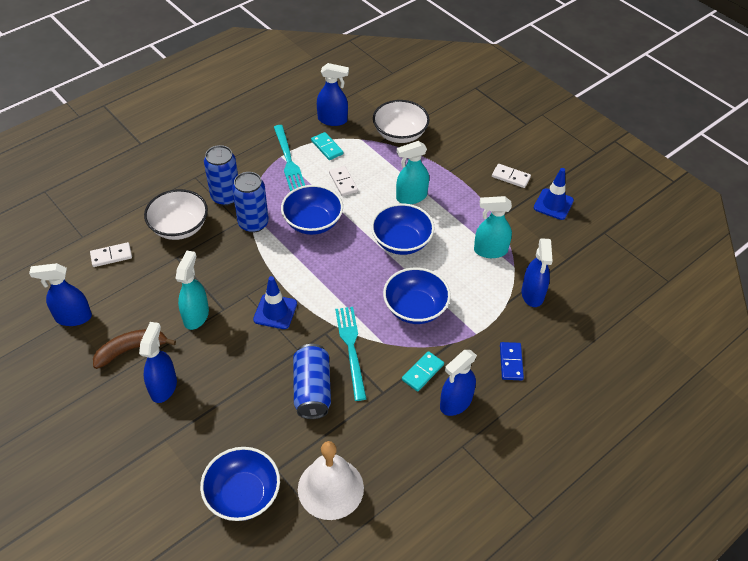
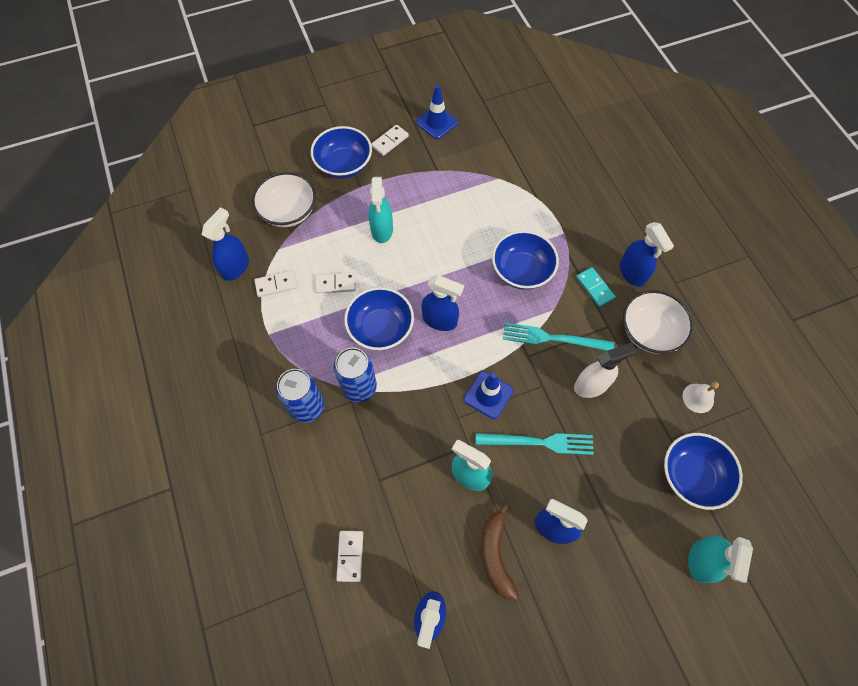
camera: 70 degrees left, 15 degrees up
white bowl [144,189,208,240] -> white bowl moved to [623,290,693,354]
turquoise fork [274,125,305,191] -> turquoise fork moved to [476,433,594,455]
blue can [293,344,331,419] -> white spray bottle [574,342,636,398]
white bell [298,441,364,520] -> white bell [683,381,719,413], size x0.51
turquoise domino [311,132,343,160] -> white domino [255,270,297,297]
blue bowl [371,203,435,255] -> blue bowl moved to [311,126,372,179]
turquoise spray bottle [474,196,512,258] -> turquoise spray bottle moved to [688,535,753,583]
blue domino [500,342,524,380] -> none
blue spray bottle [522,238,553,307] -> blue spray bottle moved to [421,275,464,331]

